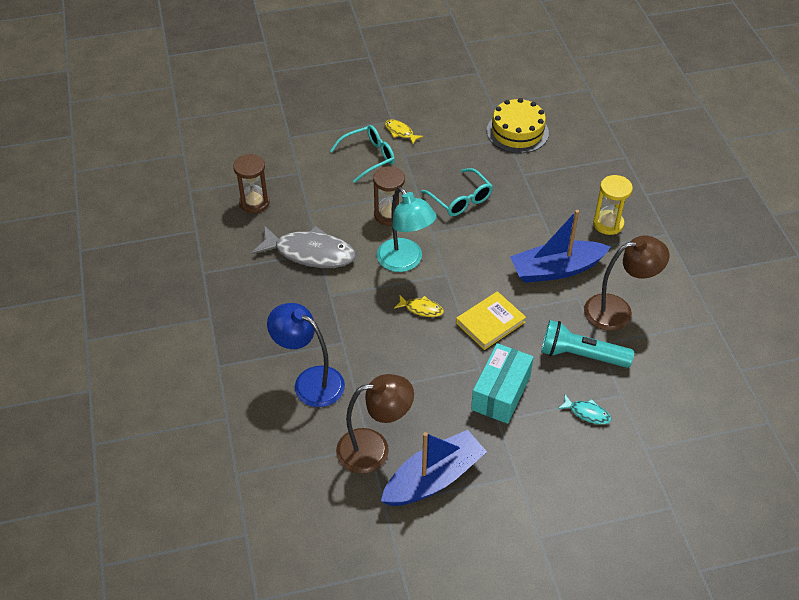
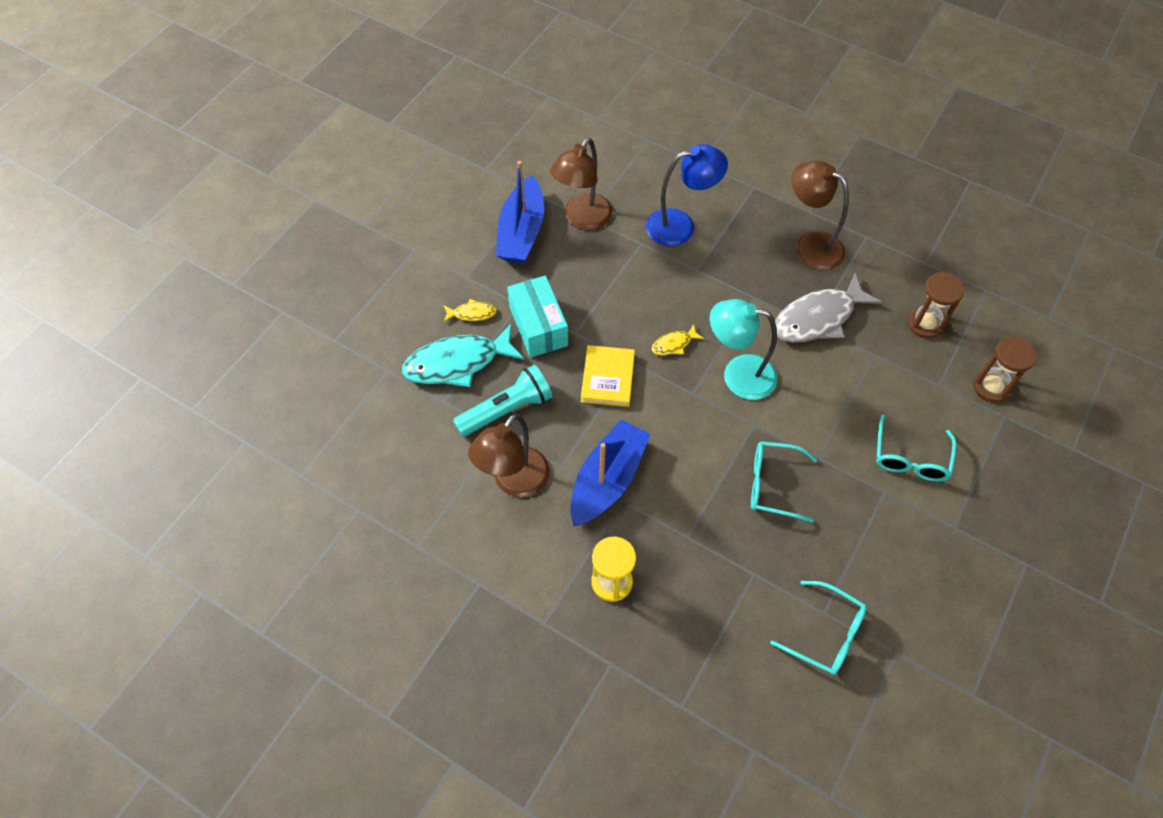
camera: 135 degrees right, 10 degrees up
brown hourglass [373,166,405,226] -> brown hourglass moved to [973,336,1037,403]
yellow fish [385,119,423,144] -> yellow fish moved to [443,299,497,322]
yellow cake [487,98,549,153] -> turquoise glasses [770,581,867,675]
turquoise fish [558,395,611,424] -> turquoise fish [402,323,524,387], size x2.18
none -> brown lamp [791,160,849,271]

